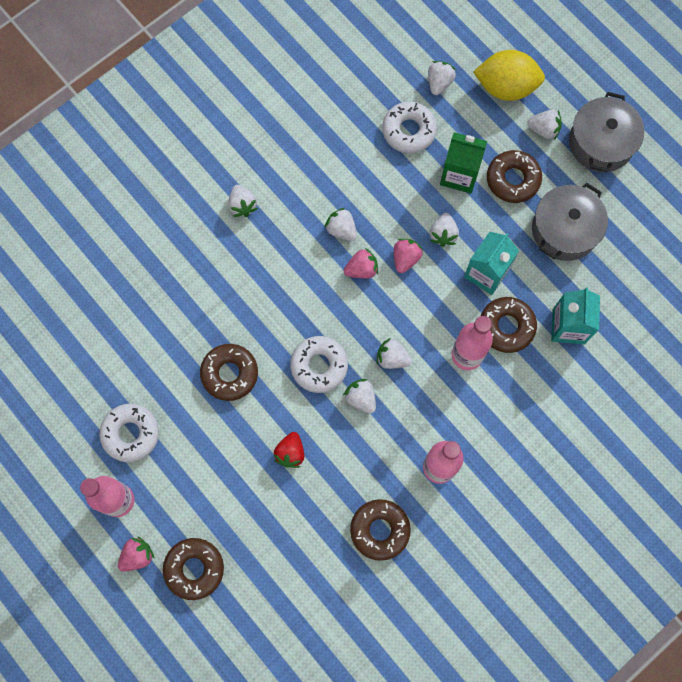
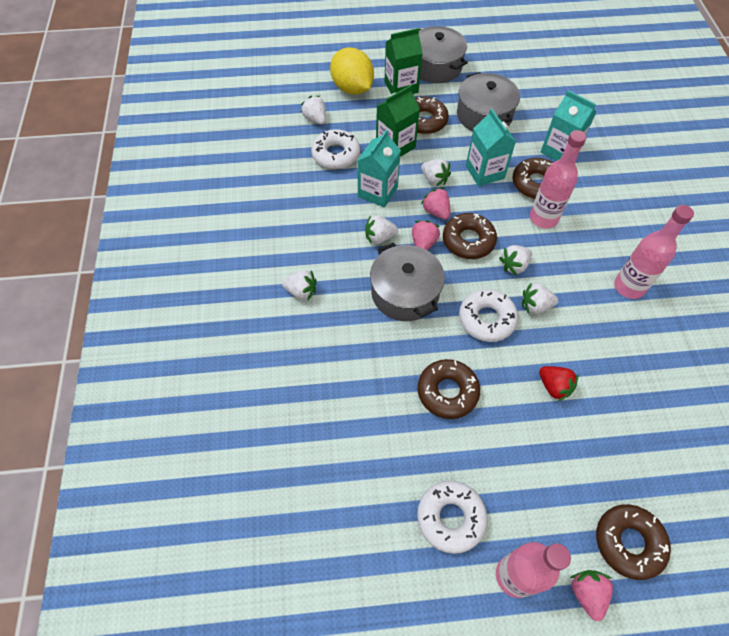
camera: 55 degrees left, 15 degrees down
brown donut [350,499,411,561] -> brown donut moved to [443,213,497,259]
yellow lemon [473,50,545,101] -> yellow lemon turned 75 degrees counterclockwise [330,47,374,95]
white strawberry [527,110,562,140] -> green carton [384,28,422,94]
none -> turquoise carton [357,129,401,208]
none -> grey pot [370,242,445,321]

